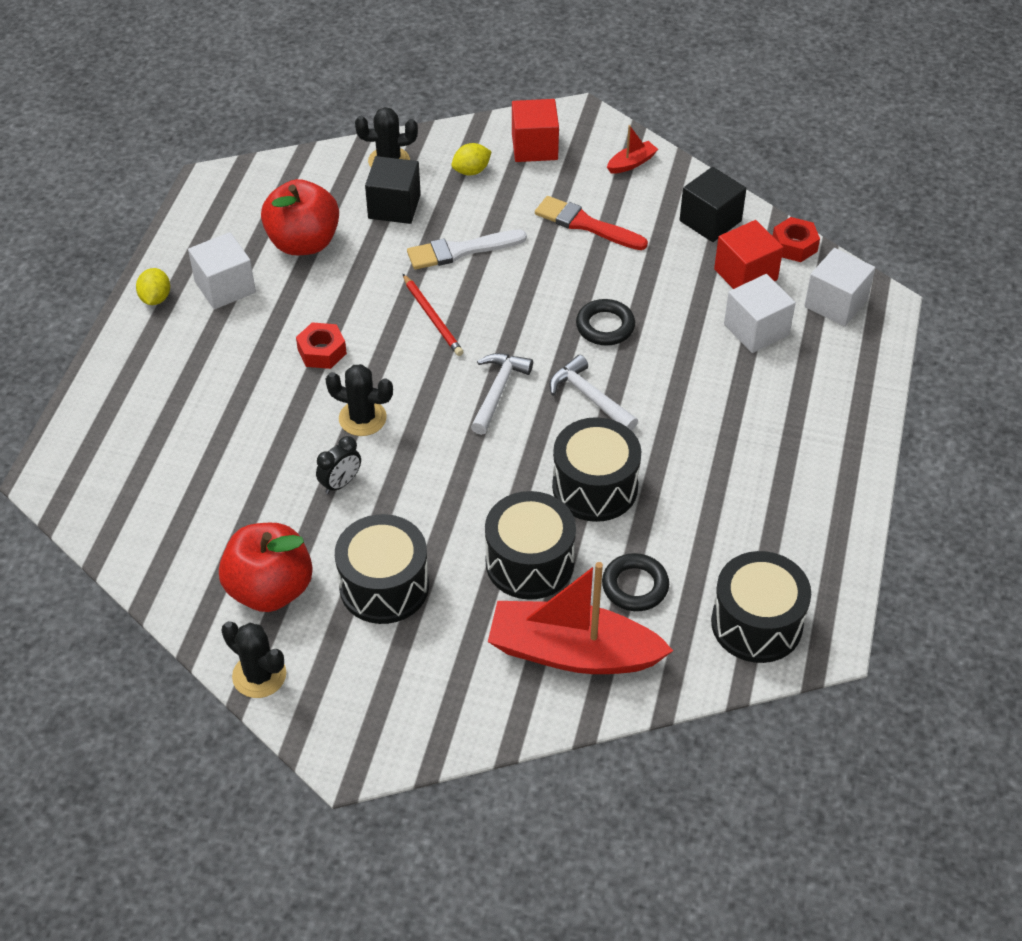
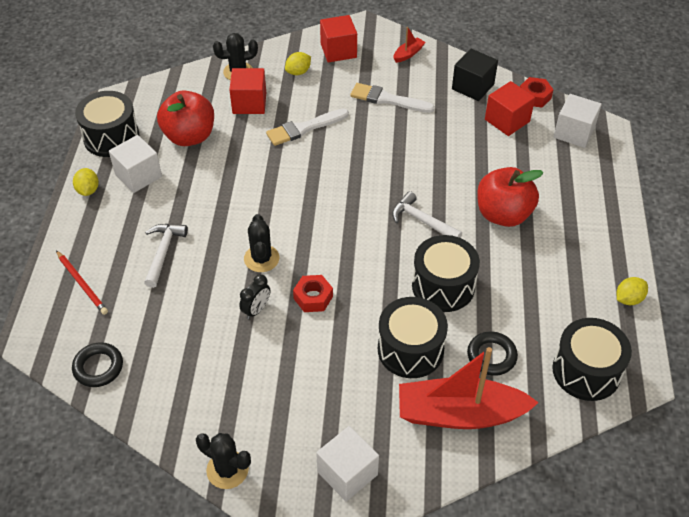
camera: 10 degrees left, 0 degrees up
red apple [219,523,313,612] -> red apple moved to [477,167,544,227]
red nut [296,322,347,369] -> red nut moved to [293,275,333,312]
black cactus [325,364,393,436] -> black cactus turned 75 degrees clockwise [244,214,280,272]
black drum [335,514,429,624] -> black drum moved to [75,91,139,157]
black cube [365,156,421,224] -> red cube [229,68,266,114]
red pencil [403,274,463,356] -> red pencil moved to [56,250,108,315]
white hammer [471,353,533,435] -> white hammer moved to [144,224,188,288]
red brush [535,196,648,250] -> white brush [350,83,435,113]
black ring [576,299,635,345] -> black ring moved to [72,342,123,387]
white cube [724,274,796,353] -> white cube moved to [316,426,379,502]
none -> yellow lemon [617,277,648,305]

